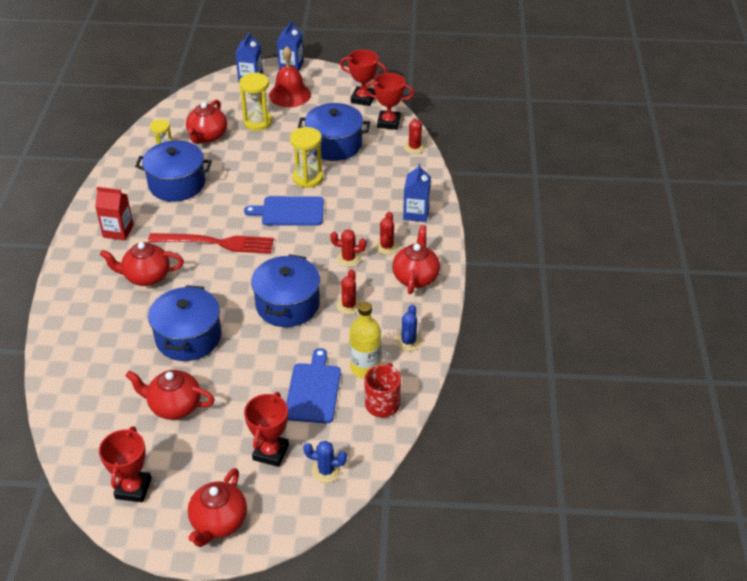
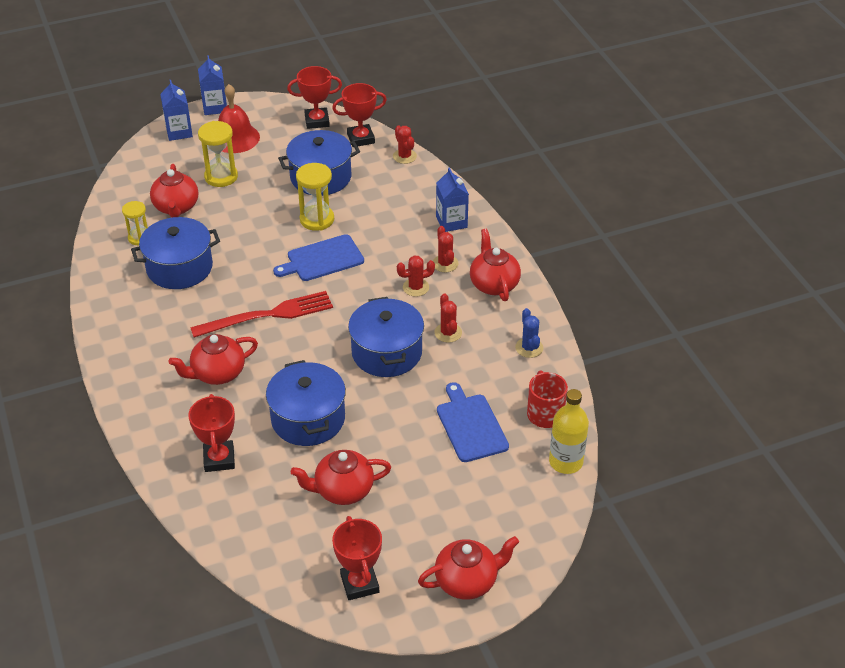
camera: 25 degrees left, 0 degrees up
red carton [95,187,134,240] -> none
red teapot [188,468,247,547] -> red teapot turned 105 degrees counterclockwise [418,536,519,600]
red trophy [244,392,289,467] -> red trophy moved to [188,394,235,472]
blue cactus [303,441,347,483] -> none
yellow bottle [349,302,381,378] -> yellow bottle moved to [549,389,589,474]

